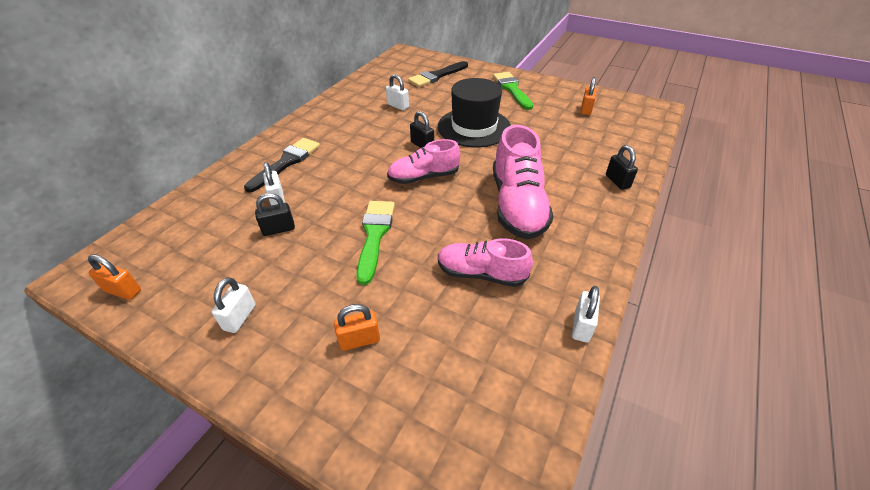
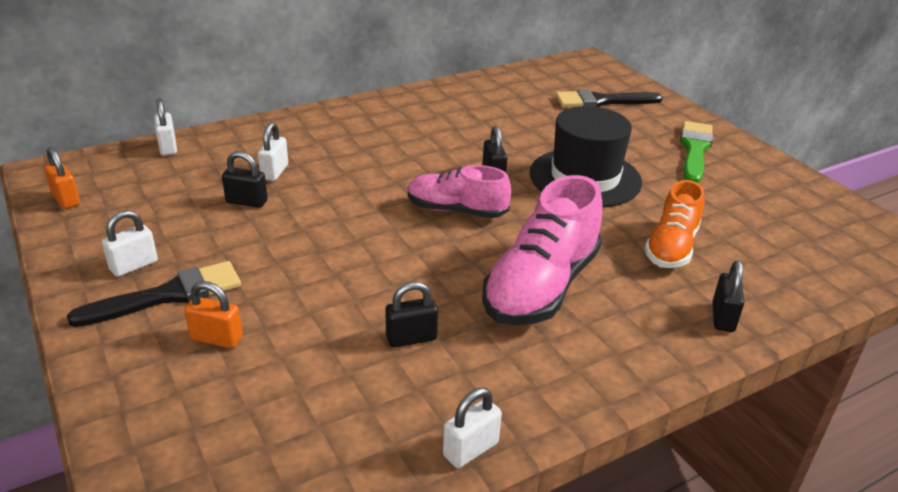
camera: 30 degrees right, 10 degrees down
black brush [244,138,320,193] -> black brush moved to [67,261,241,327]
green brush [356,201,395,285] -> none
white padlock [386,74,409,110] -> white padlock moved to [154,99,177,156]
pink shoe [438,238,533,287] -> black padlock [386,282,438,348]
orange padlock [581,77,597,115] -> none
none -> orange shoe [644,180,704,268]

